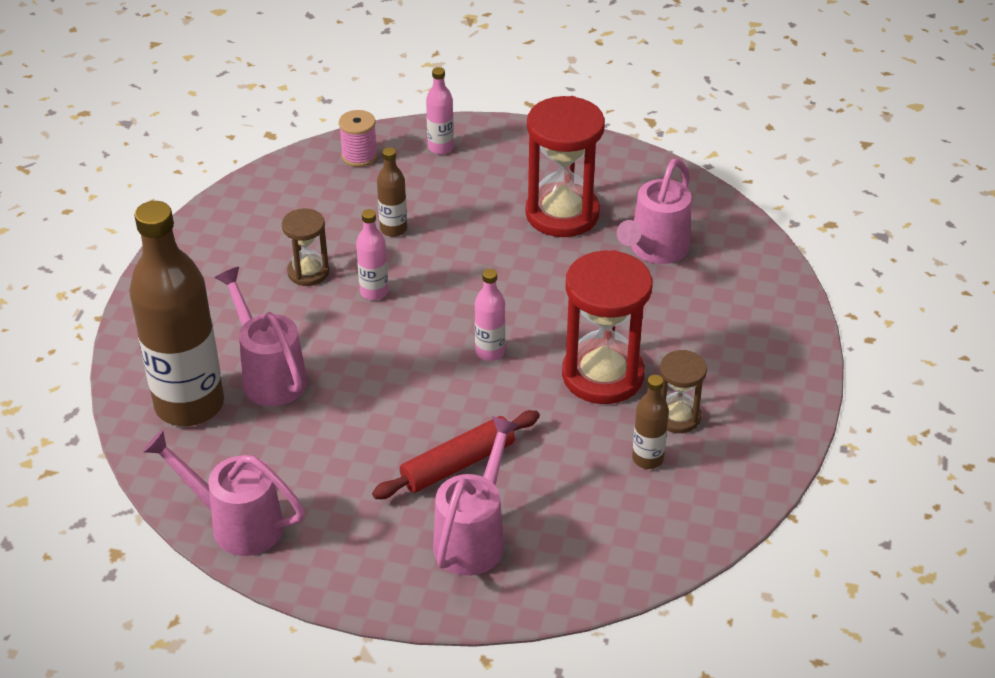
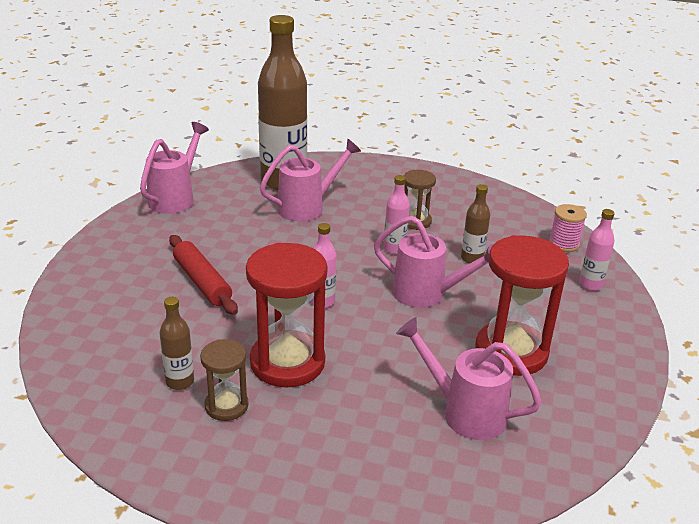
camera: 90 degrees right, 10 degrees down
pink watering can [433,416,519,576] -> pink watering can moved to [374,216,493,308]

